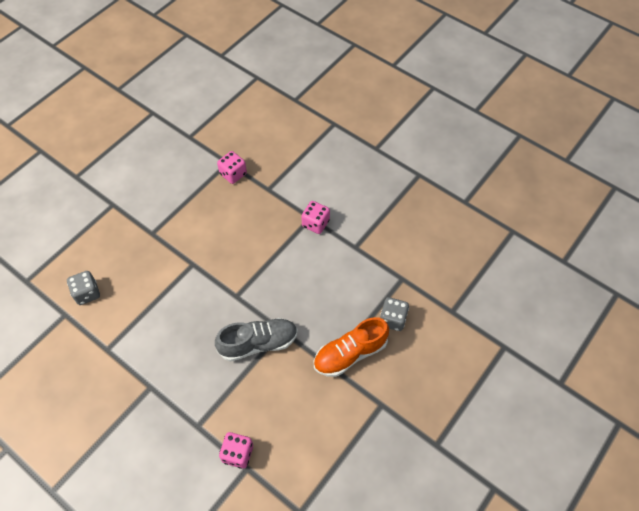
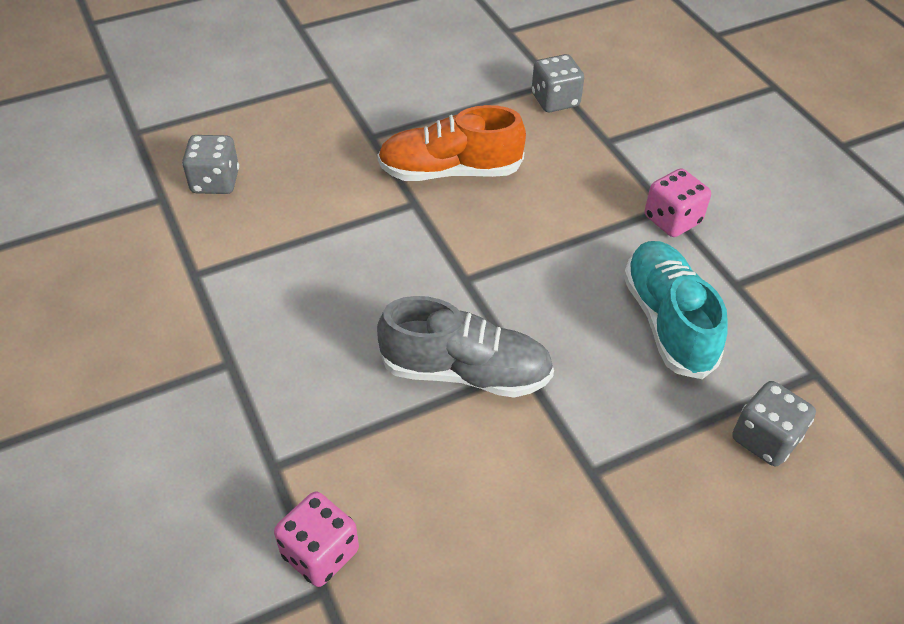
camera: 25 degrees right, 10 degrees down
pink dice [217,151,247,184] -> grey dice [532,54,584,112]
orange shoe [314,317,389,377] -> orange shoe moved to [378,105,526,181]
none -> turquoise shoe [623,241,728,379]

